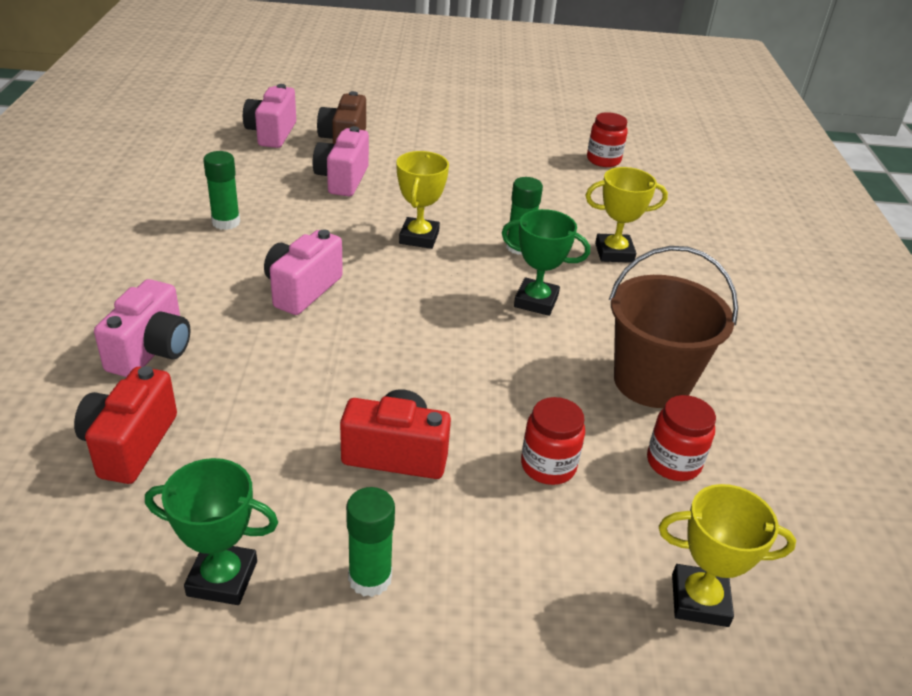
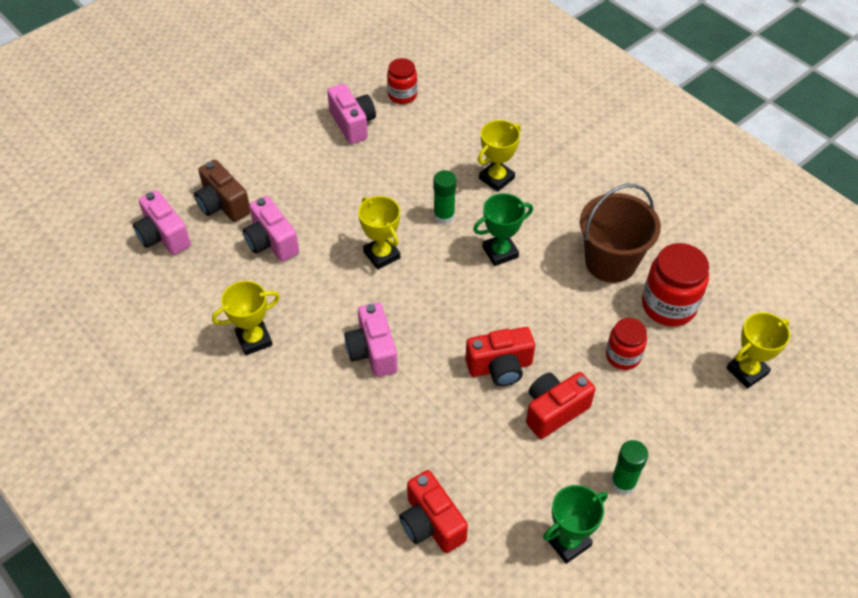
camera: 40 degrees left, 15 degrees up
pink camera [94,279,190,377] -> pink camera moved to [327,84,376,144]
green glue stick [203,151,240,230] -> yellow trophy [212,281,280,356]
red jar [647,395,716,481] -> red jar [642,243,709,327], size x1.61
none -> red camera [465,327,535,386]

